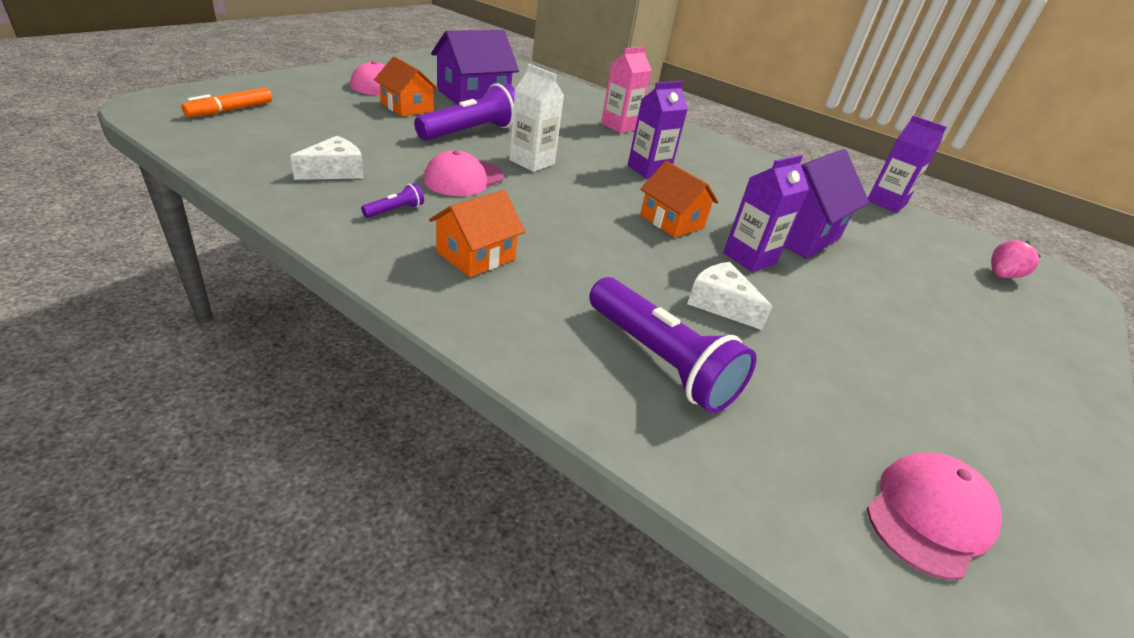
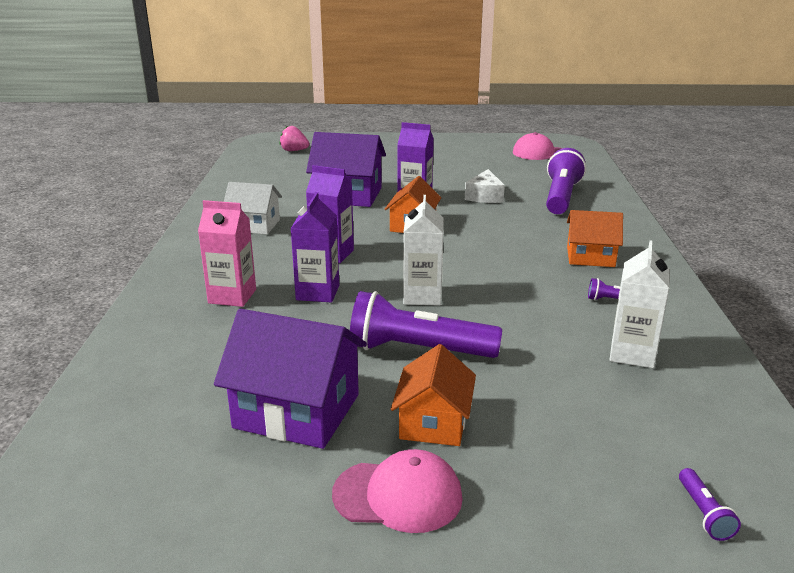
camera: 120 degrees left, 10 degrees down
orange marker [181,88,272,117] -> purple flashlight [679,468,741,541]
white cheese [290,136,364,180] -> white carton [610,241,670,368]
pink cap [424,150,504,196] -> none
purple carton [868,115,947,213] -> purple carton moved to [291,192,339,302]
none -> white house [224,182,282,234]

